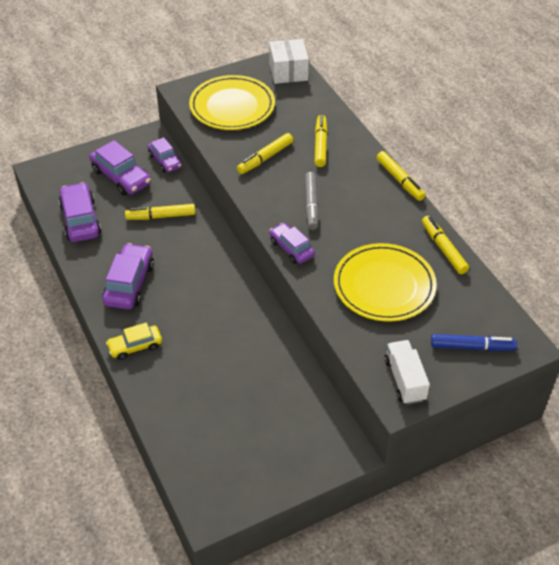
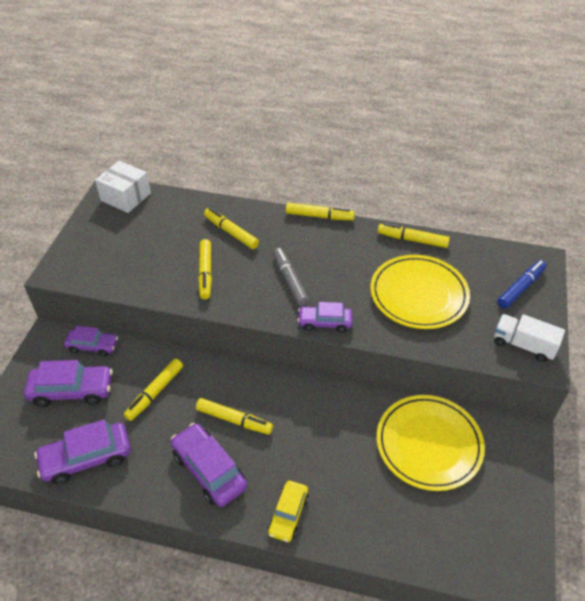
camera: 50 degrees left, 0 degrees up
purple car [59,182,101,242] -> purple car turned 45 degrees counterclockwise [34,420,131,484]
yellow plate [189,75,275,130] -> yellow plate moved to [377,395,485,491]
grey marker [304,172,319,230] -> grey marker turned 150 degrees counterclockwise [273,248,309,306]
none -> yellow marker [196,398,273,435]

